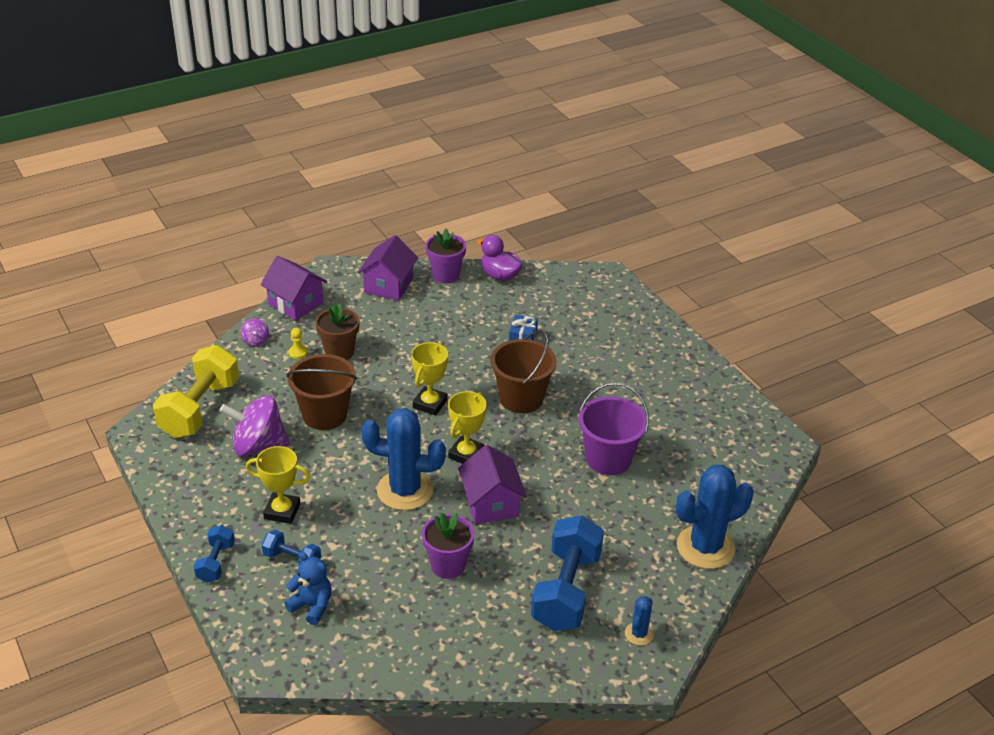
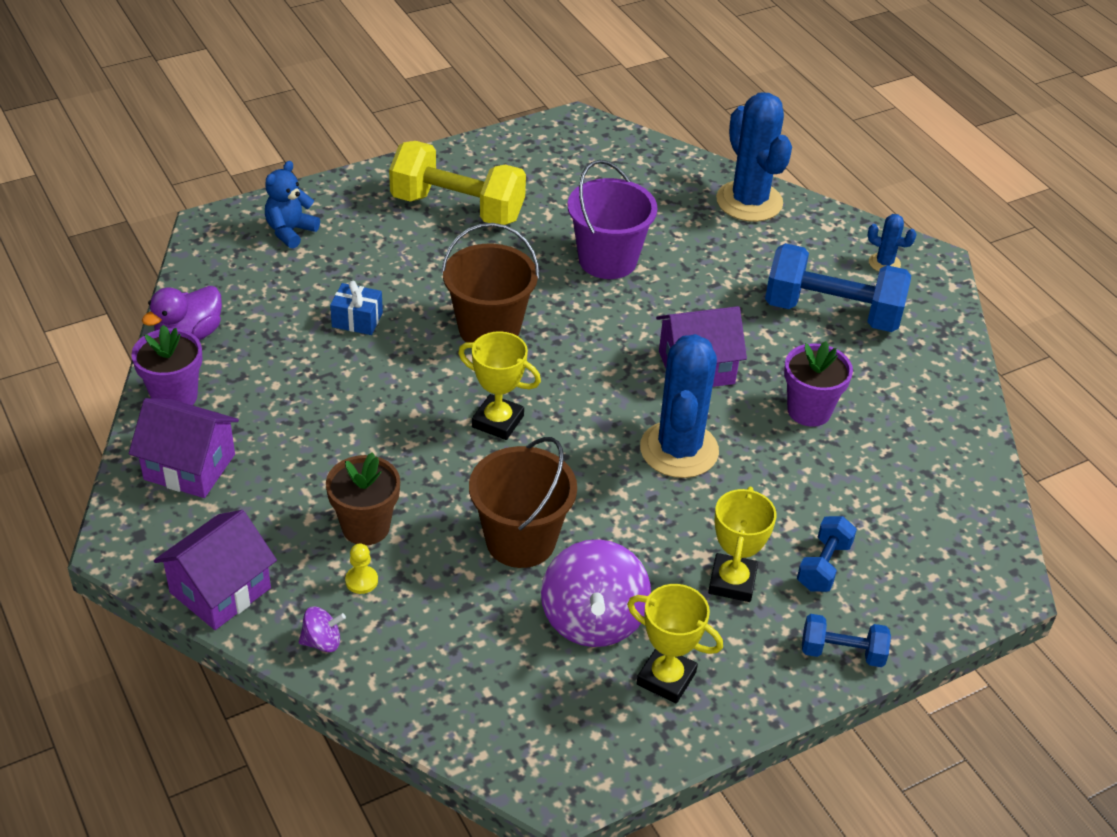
camera: 90 degrees left, 5 degrees up
yellow dumbbell [153,345,239,438] -> yellow dumbbell moved to [389,141,526,225]
blue teddy bear [284,552,332,625] -> blue teddy bear moved to [265,161,320,248]
yellow trophy [448,391,487,464] -> yellow trophy moved to [627,584,723,704]

